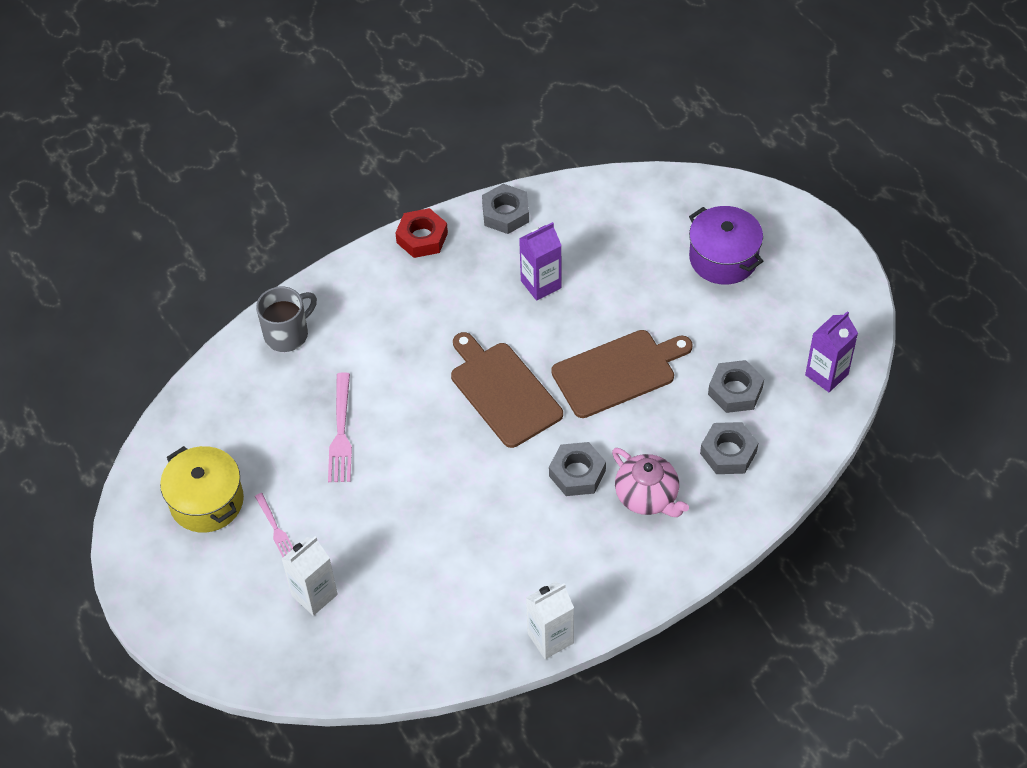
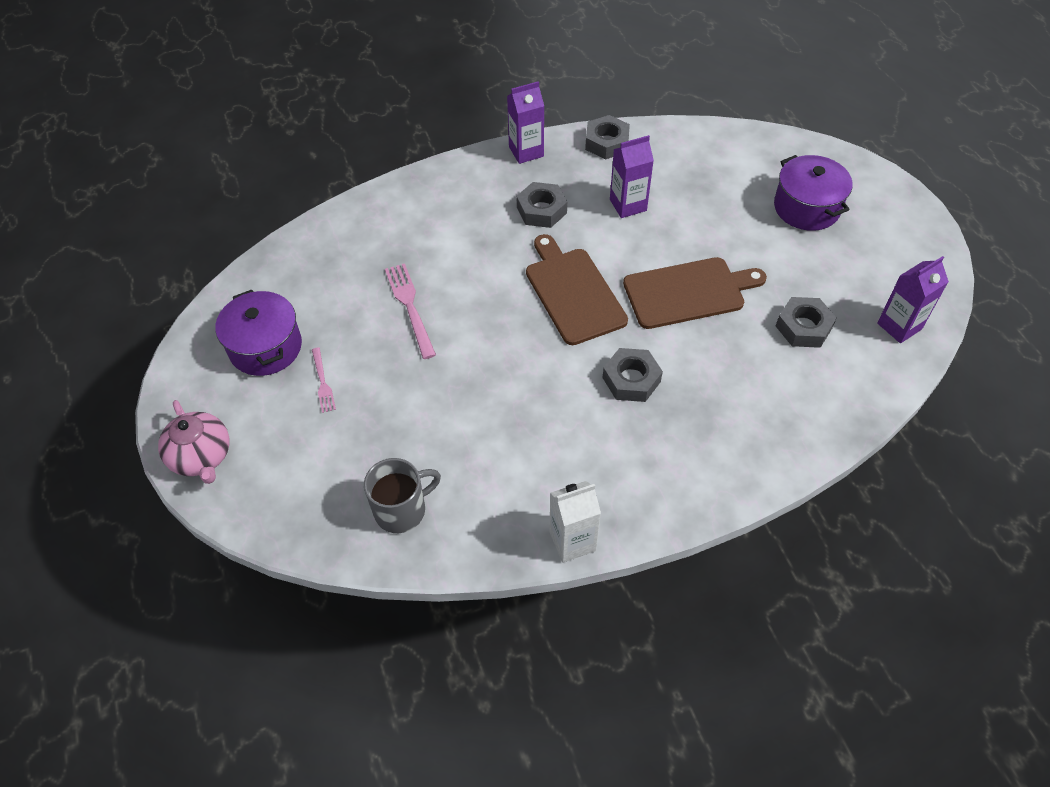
camera: 10 degrees right, 0 degrees up
yellow pot [160,446,244,533] -> purple pot [215,290,302,376]
grey mug [256,286,317,352] -> grey mug moved to [364,458,441,533]
white carton [282,536,338,616] -> none
pink fork [328,372,352,482] -> pink fork turned 150 degrees clockwise [385,263,436,359]
red nut [395,208,448,258] -> purple carton [507,81,544,164]
pink teapot [612,448,689,517] -> pink teapot moved to [158,400,229,484]
grey nut [700,422,758,474] -> grey nut moved to [517,182,567,228]

